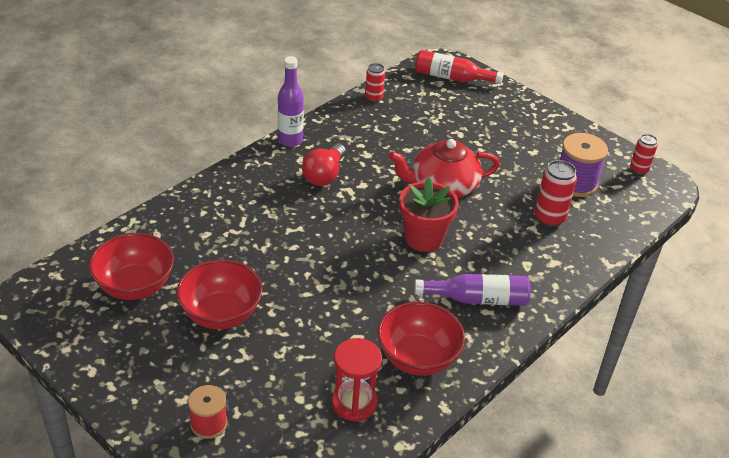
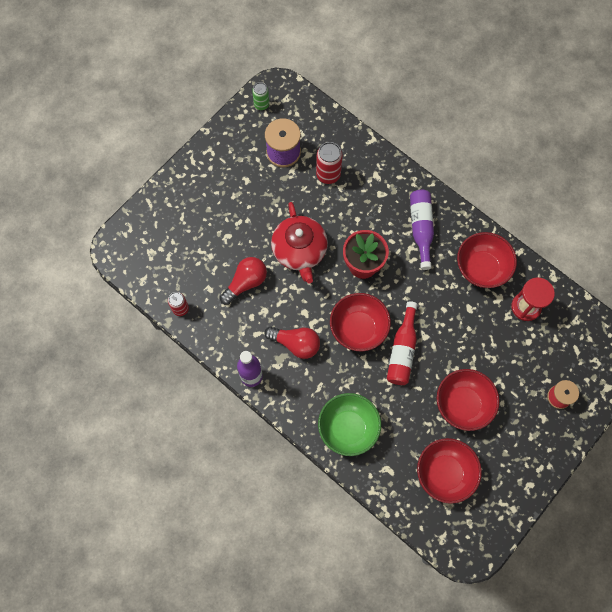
camera: 90 degrees left, 30 degrees up
red bottle [415,50,504,84] -> red bottle moved to [387,301,418,385]
red can [630,134,658,175] -> green can [252,82,269,110]
none -> red light bulb [220,257,267,305]
none -> green bowl [318,393,381,456]
none -> red bowl [330,293,391,351]

